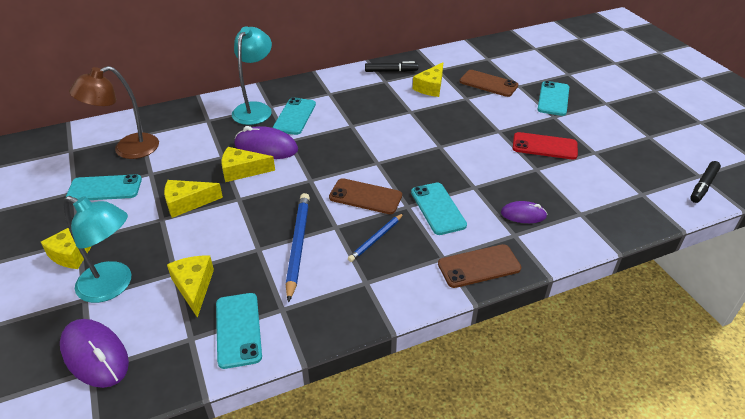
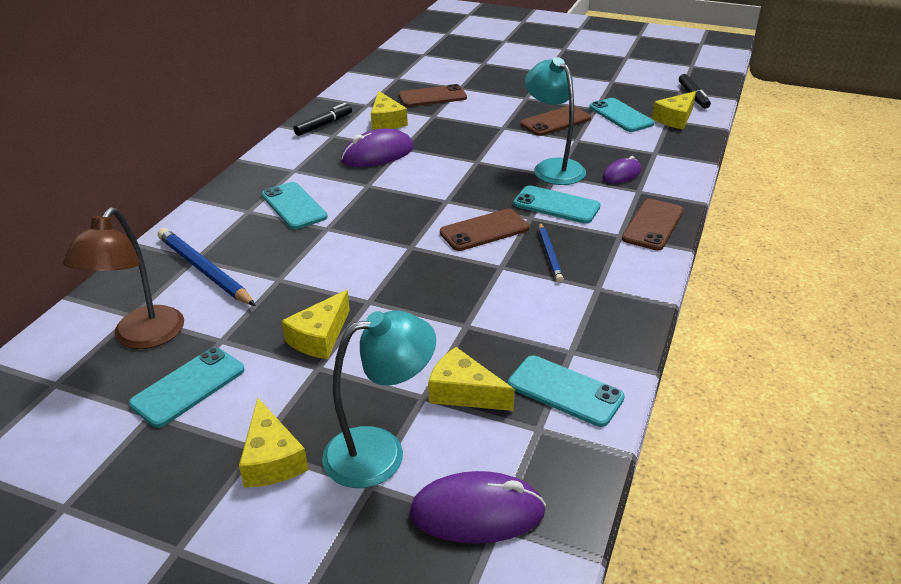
camera: 45 degrees left, 5 degrees down
yellow cheese [221,147,275,182] -> yellow cheese moved to [652,91,696,130]
turquoise lamp [232,26,272,125] -> turquoise lamp moved to [525,57,586,185]
purple mouse [234,126,298,159] -> purple mouse moved to [341,128,414,167]
blue pencil [286,193,310,303] -> blue pencil moved to [158,228,256,306]
red phone [513,132,578,160] -> brown phone [520,106,591,136]
turquoise phone [537,81,569,116] -> turquoise phone moved to [589,98,654,132]

